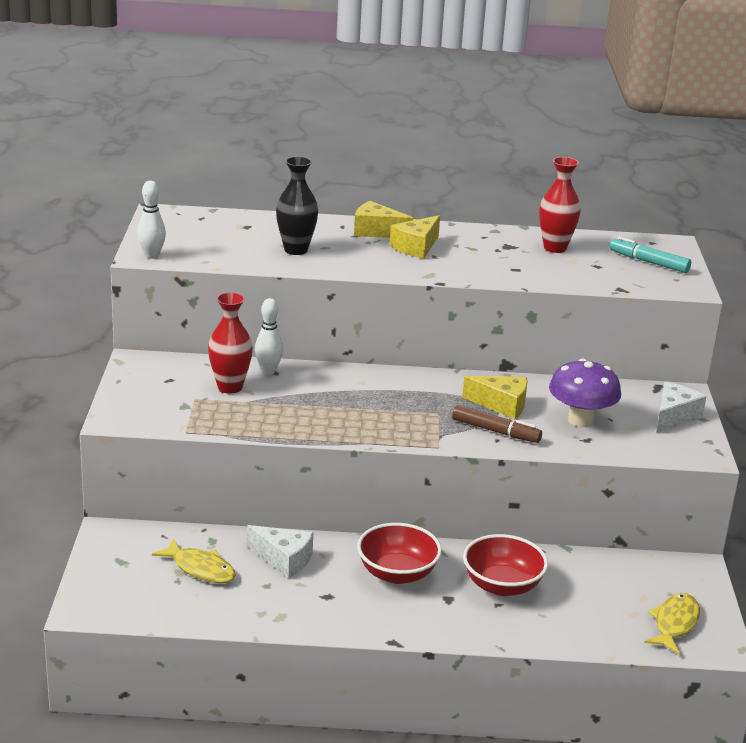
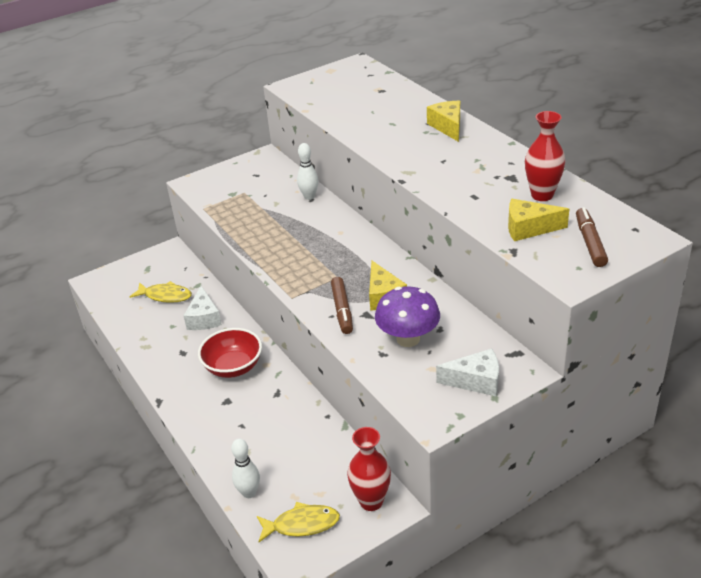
camera: 60 degrees right, 10 degrees up
white bowling pin [137,181,166,259] -> white bowling pin moved to [231,439,260,498]
yellow fish [152,539,236,583] -> yellow fish turned 75 degrees counterclockwise [130,281,192,303]
red vase [208,292,253,394] -> red vase moved to [347,427,391,511]
black vase [276,157,318,255] -> none
yellow cheese [390,215,440,259] -> yellow cheese moved to [508,199,569,241]
red bowl [463,534,548,596] -> none
turquoise marker [610,237,691,273] -> brown marker [576,207,608,267]

